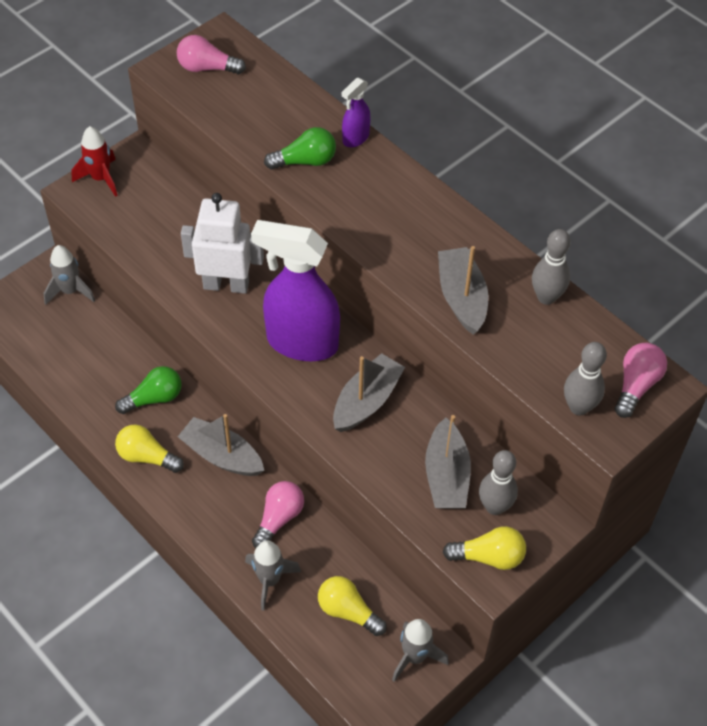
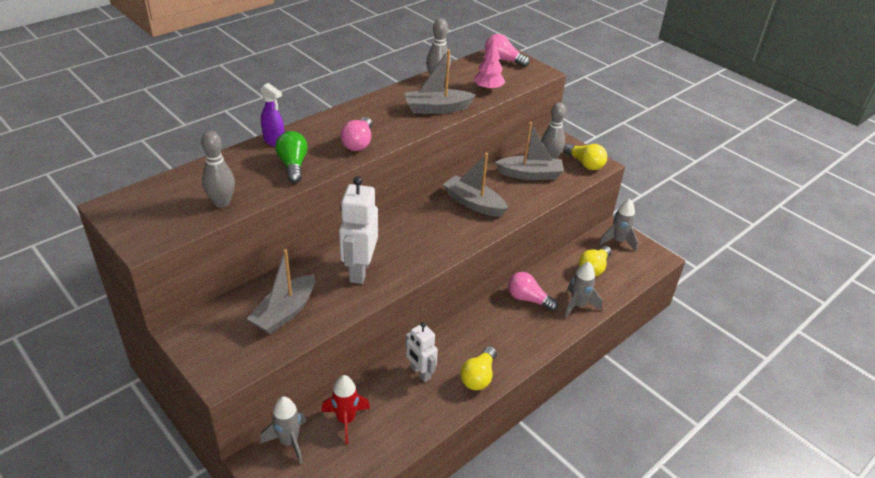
camera: 90 degrees left, 15 degrees down
red rocket [71,126,118,197] -> red rocket moved to [321,375,370,444]
green light bulb [115,366,182,414] -> white robot [405,322,438,382]
pink light bulb [177,35,246,74] -> pink light bulb moved to [340,117,372,151]
grey boat [178,414,264,476] -> grey boat moved to [247,249,315,334]
purple spray bottle [251,220,340,361] -> none
yellow light bulb [443,526,526,570] -> yellow light bulb turned 135 degrees clockwise [563,143,607,170]
grey bowling pin [564,342,607,416] -> grey bowling pin moved to [201,131,235,208]
none -> pink tree [473,37,505,91]

